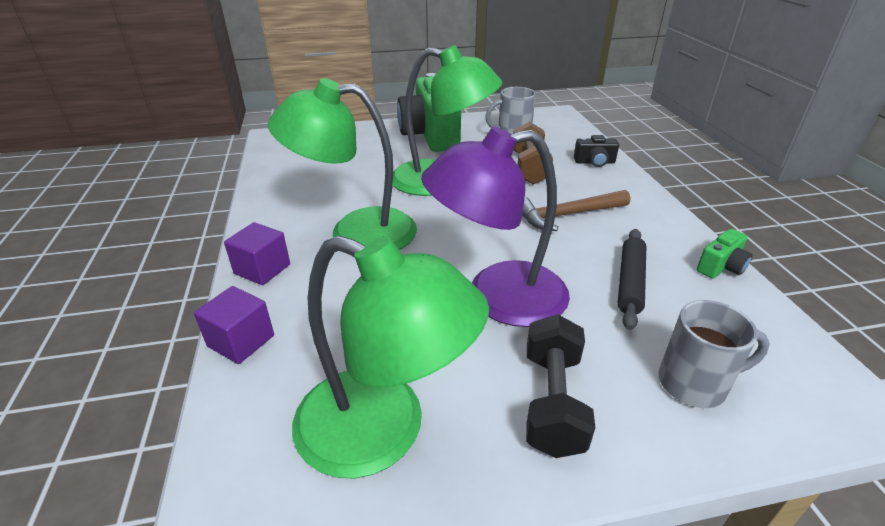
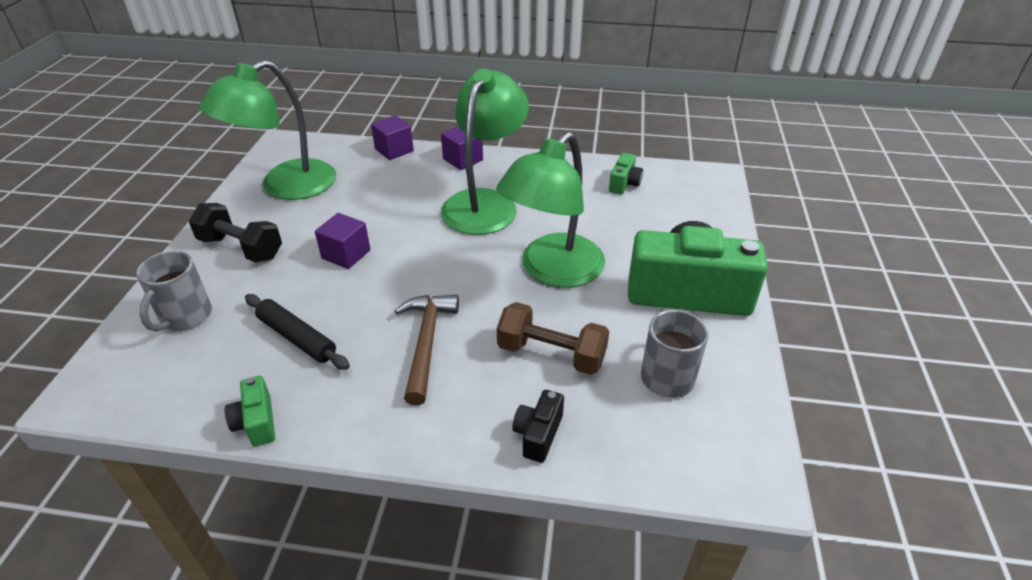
camera: 110 degrees right, 5 degrees up
purple lamp [421,127,570,327] -> purple cube [315,213,370,269]
none -> green camera [609,153,643,194]

